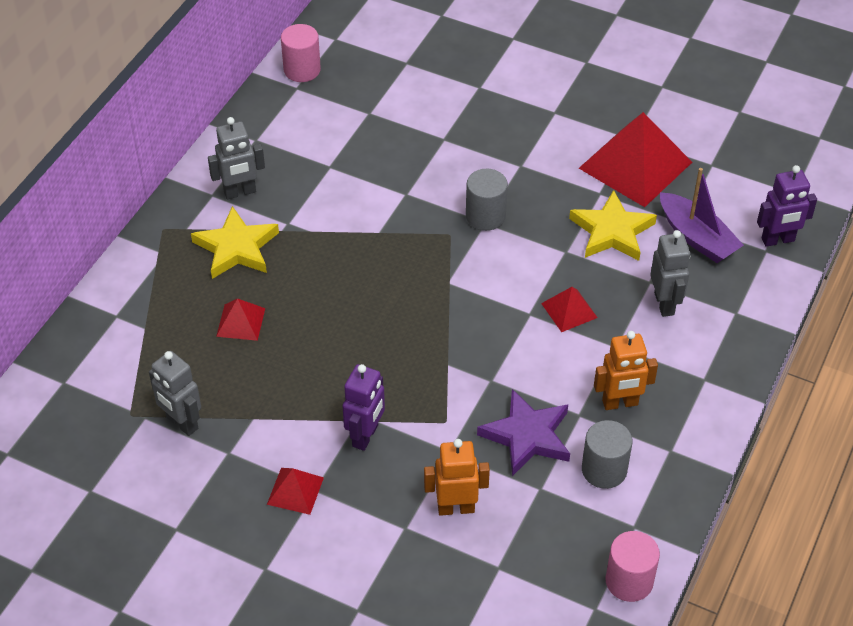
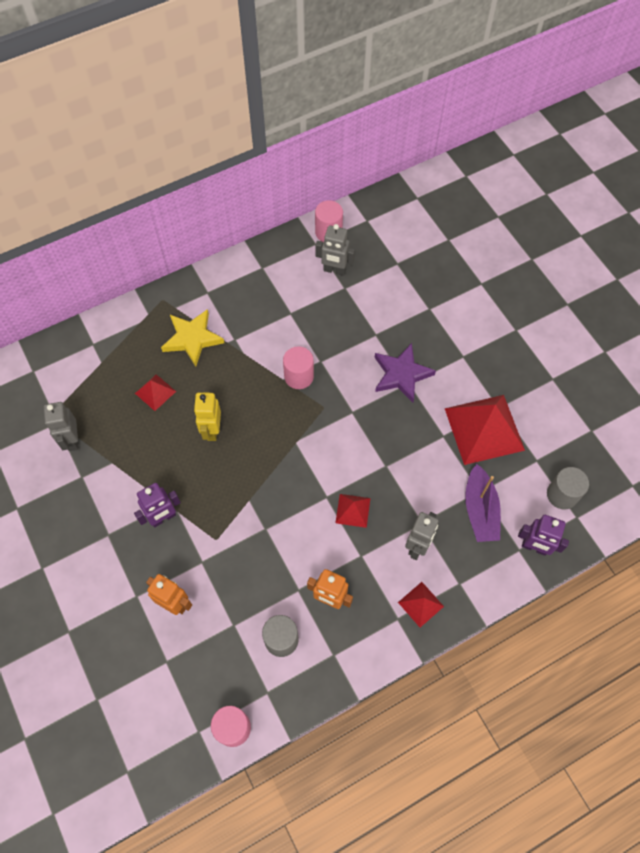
camera: 35 degrees right, 15 degrees up
grey robot [208,117,265,199] -> grey robot moved to [315,224,355,276]
red pyramid [267,468,324,515] -> red pyramid moved to [398,582,444,627]
grey cylinder [466,169,508,231] -> grey cylinder moved to [547,467,589,510]
purple star [477,389,570,476] -> purple star moved to [374,343,436,403]
yellow star [569,190,657,261] -> none
none -> yellow robot [194,392,221,441]
none -> pink cylinder [283,346,314,389]

